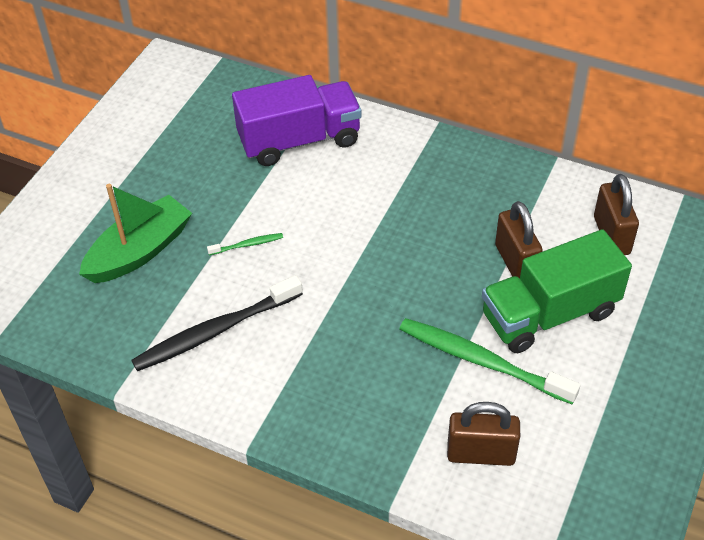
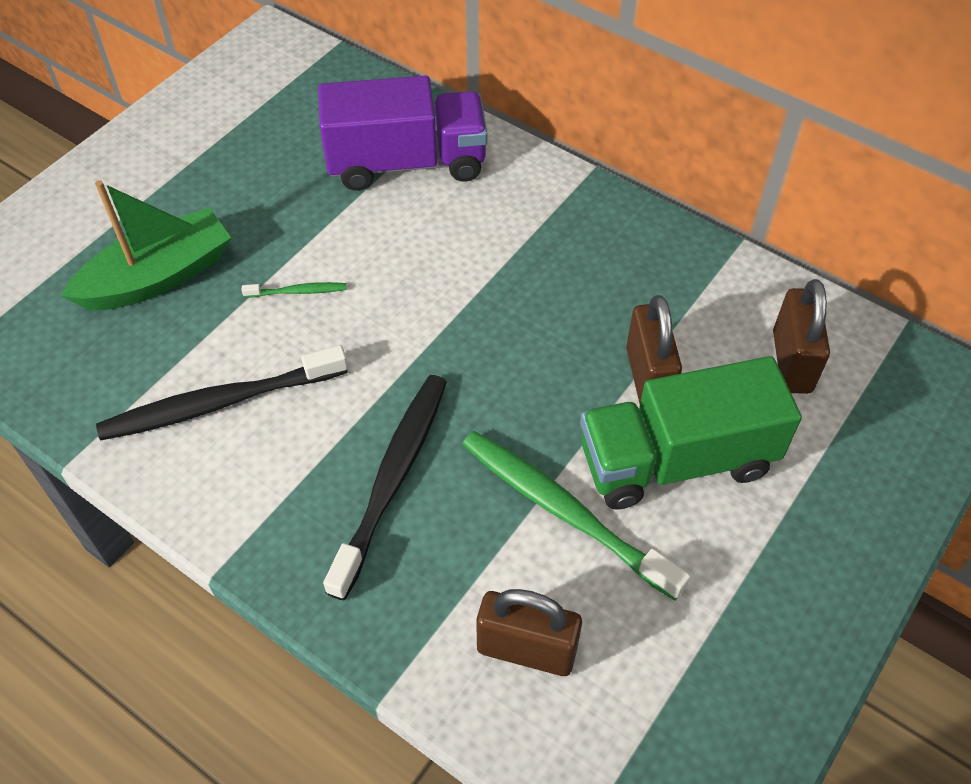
camera: 10 degrees right, 5 degrees up
none -> black toothbrush [323,375,447,600]

